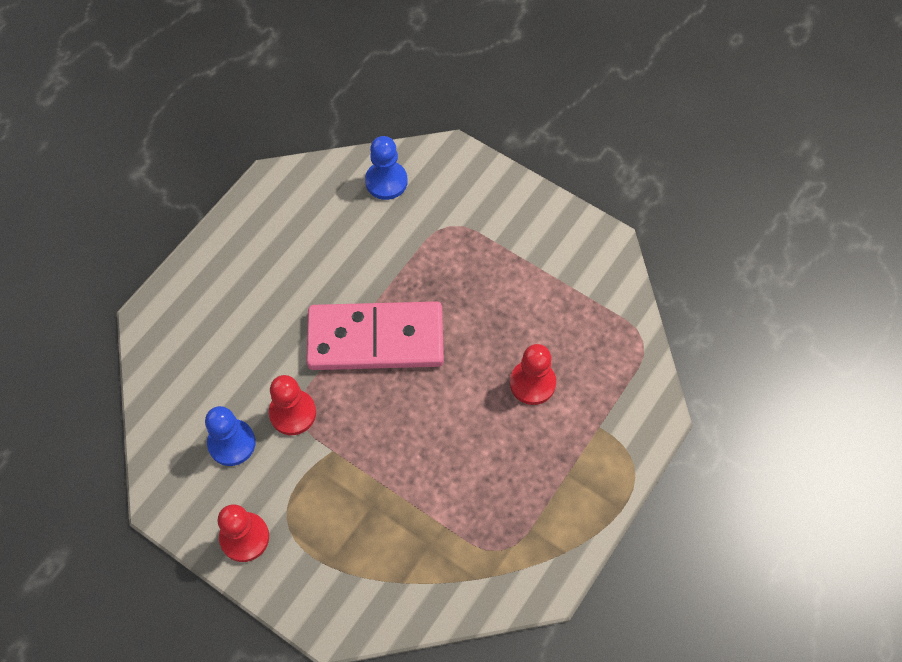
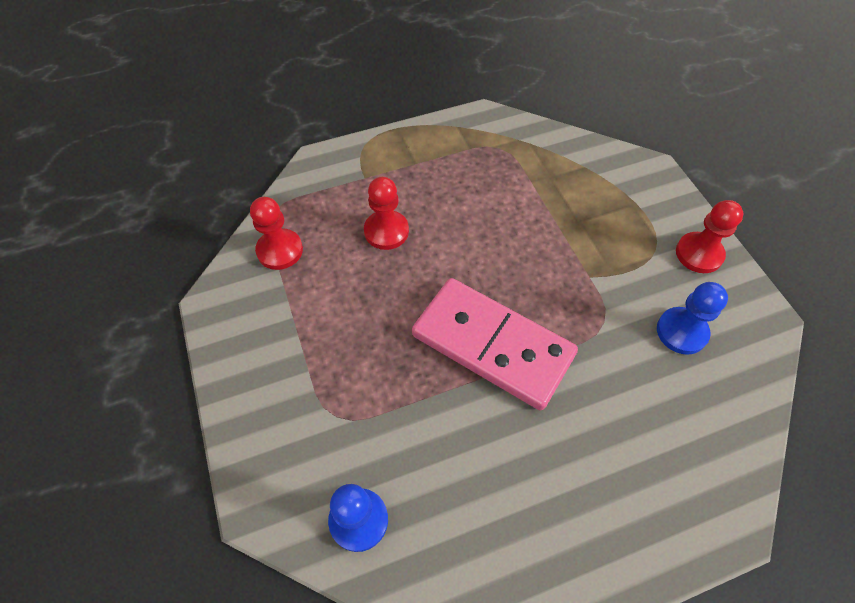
camera: 145 degrees left, 5 degrees down
red pawn [269,375,316,435] -> red pawn moved to [250,197,303,270]

